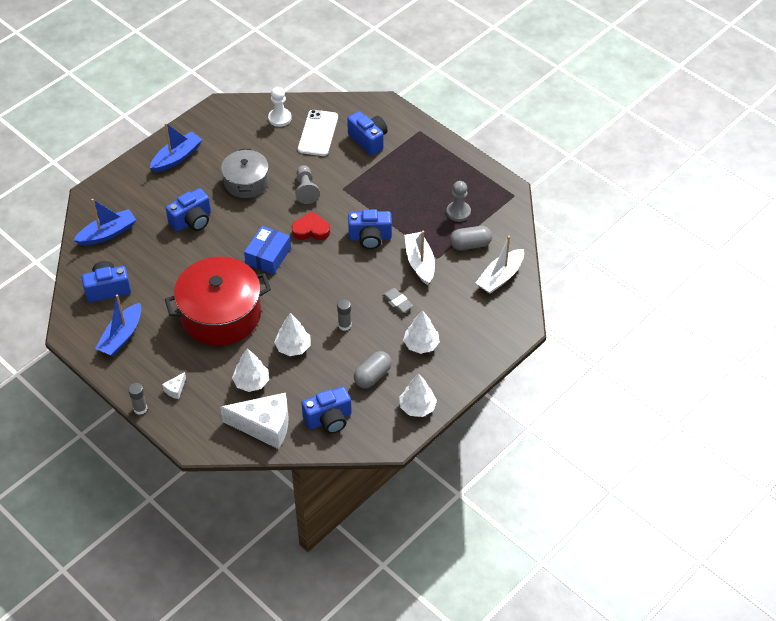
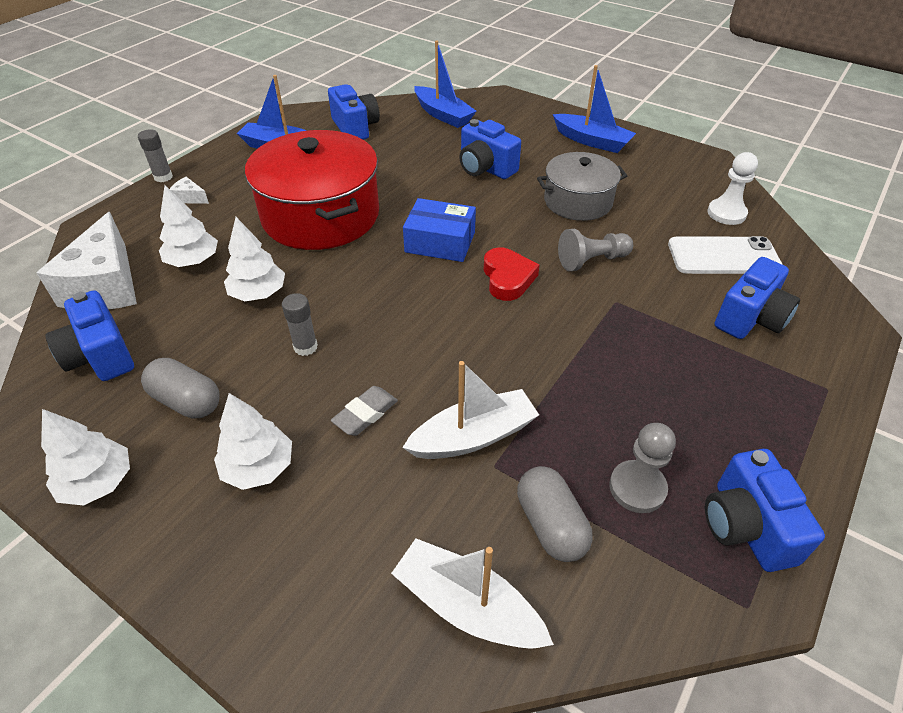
camera: 80 degrees right, 5 degrees down
blue camera [348,209,392,249] -> blue camera moved to [705,449,825,572]

